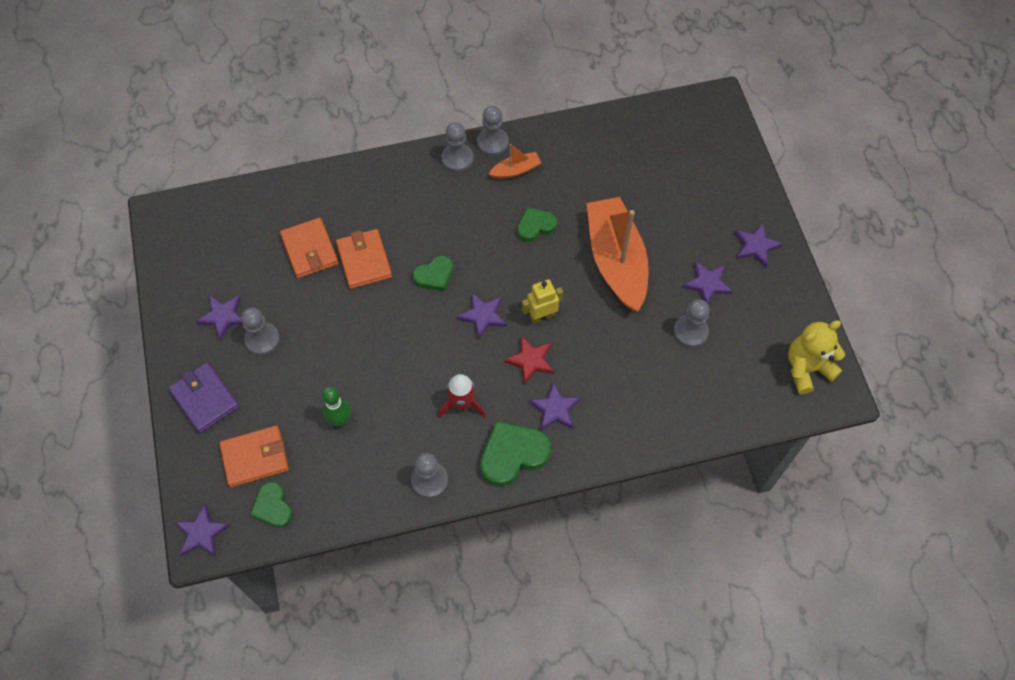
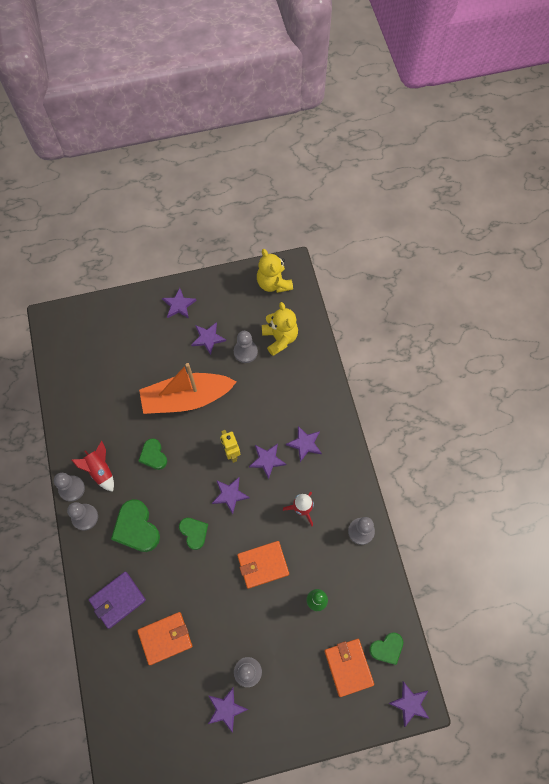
camera: 90 degrees left, 5 degrees up
purple wallet [168,362,239,433] -> purple wallet moved to [89,572,146,629]
orange wallet [336,229,392,289] -> orange wallet moved to [237,541,289,589]
green heart [480,421,551,487] -> green heart moved to [111,499,160,552]
orange boat [489,144,541,179] -> red rocket [72,441,114,492]
red star [504,336,554,384] -> purple star [249,443,286,479]
none -> yellow teddy bear [262,302,298,356]

